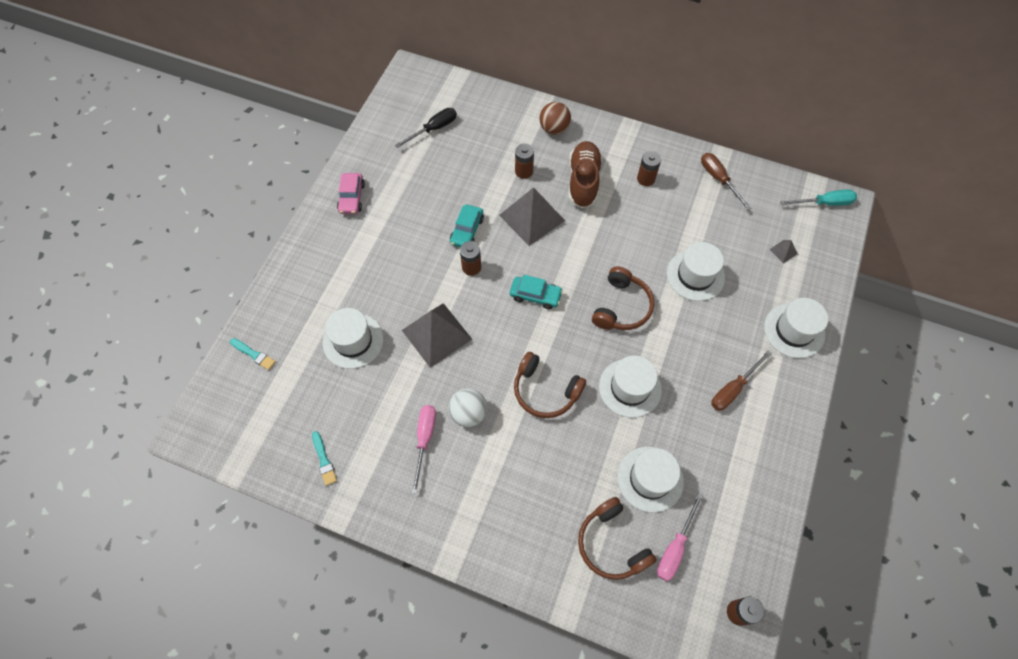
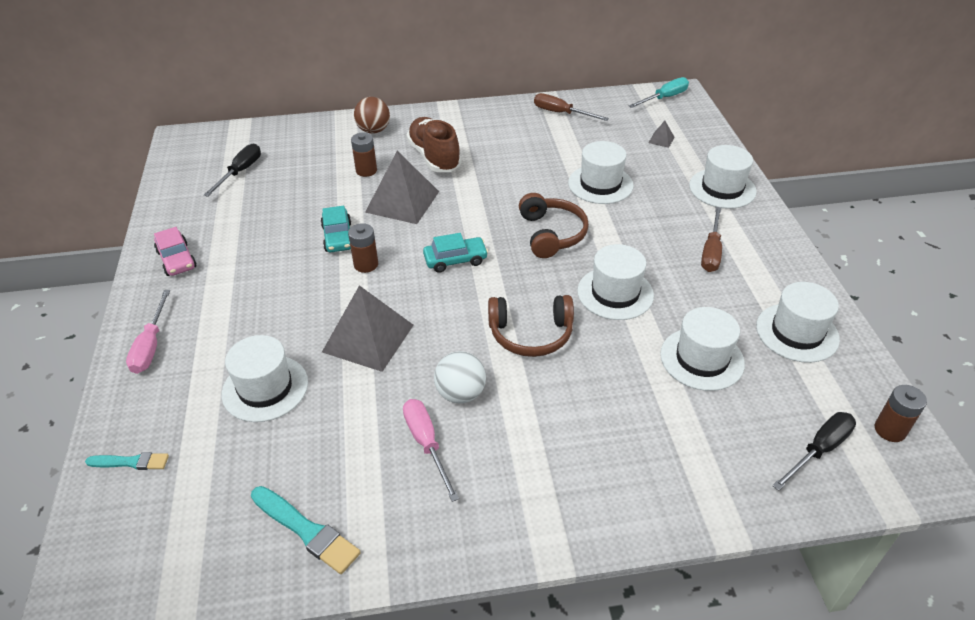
camera: 30 degrees left, 20 degrees down
turquoise brush [312,431,337,486] -> turquoise brush [251,486,361,574], size x1.58
brown headphones [578,497,657,580] -> none
brown battery [637,151,661,186] -> none
pink screwdriver [657,493,704,581] -> pink screwdriver moved to [126,290,170,374]
none -> white hat [756,282,840,363]
none -> black screwdriver [772,412,856,491]

